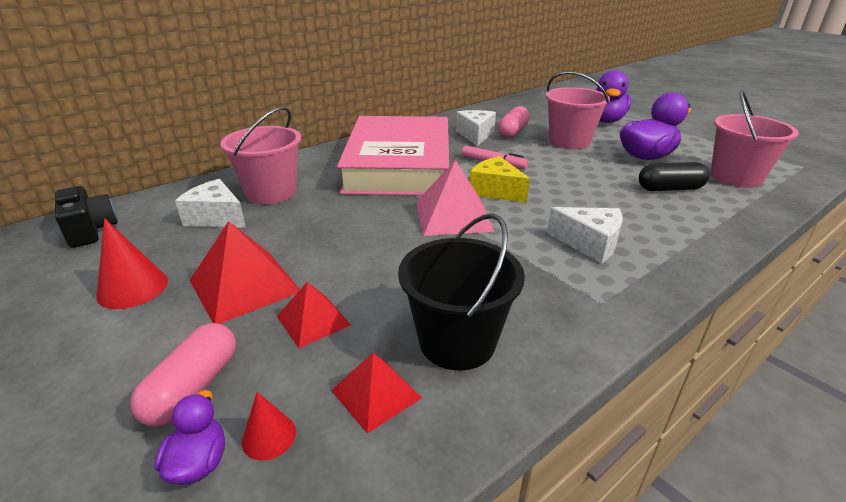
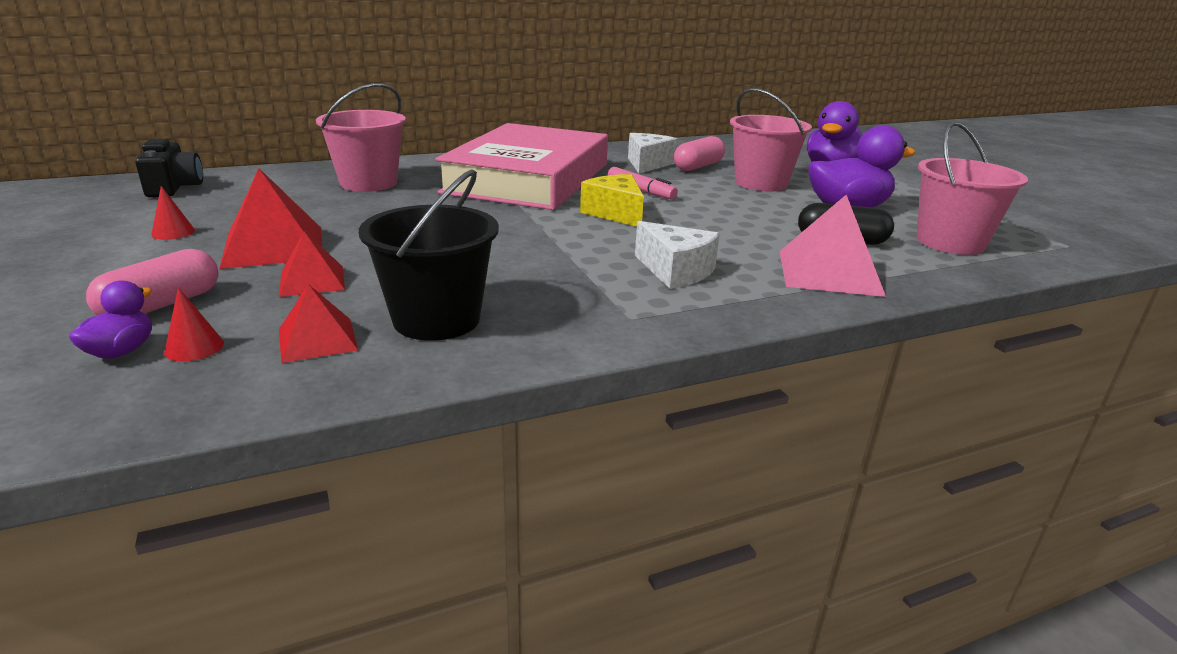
camera: 15 degrees right, 5 degrees down
red cone [96,219,168,309] -> red cone [151,186,195,240], size x0.58
white cheese [175,179,246,228] -> none
pink pyramid [416,160,495,236] -> pink pyramid moved to [779,195,886,297]

